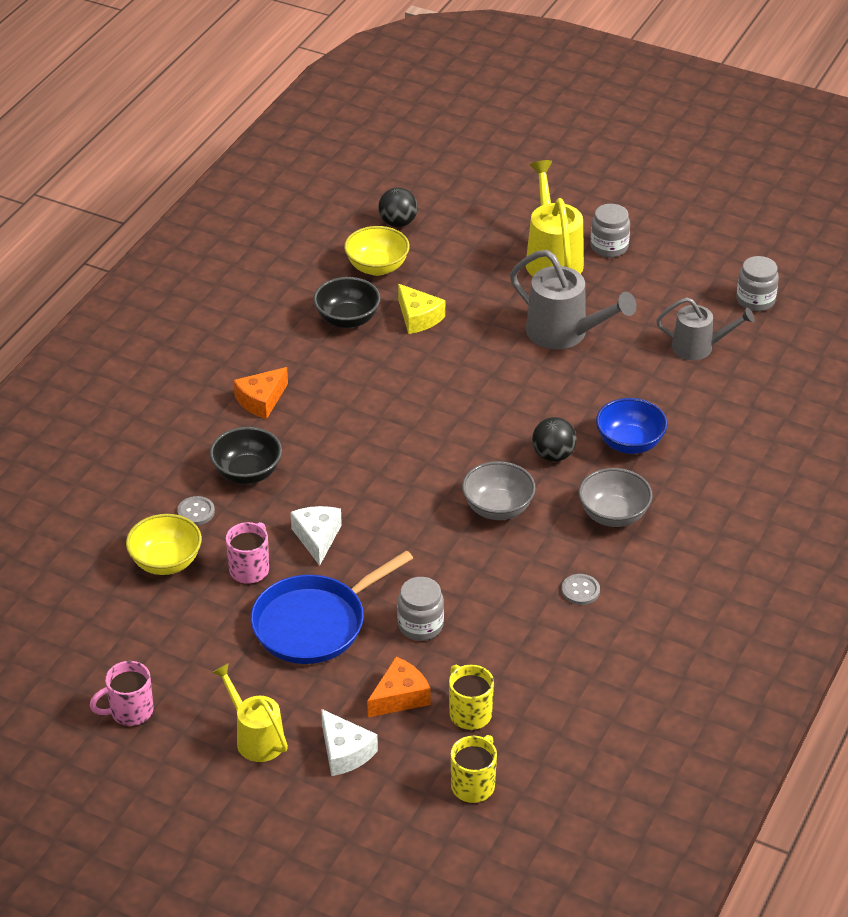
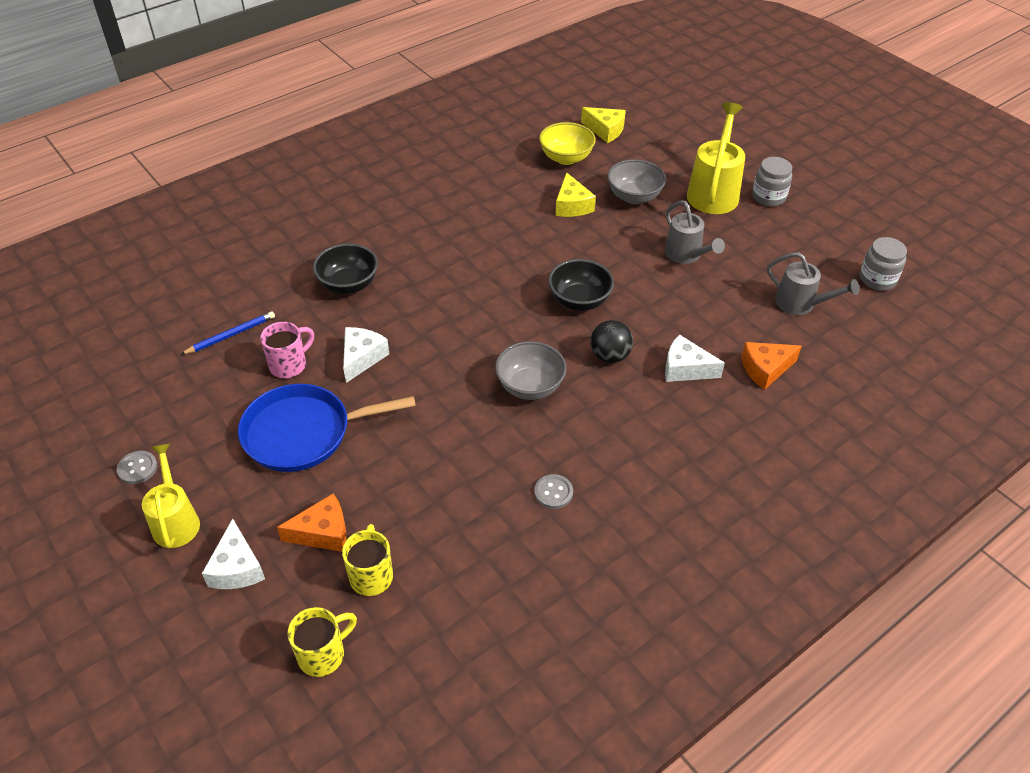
camera: 25 degrees right, 5 degrees up
pink mug [90,661,153,726] -> none
yellow bowl [126,514,202,575] -> blue pencil [180,311,275,355]
grey button [177,496,215,525] -> grey button moved to [117,451,157,484]
orange cheese [233,367,288,419] -> orange cheese moved to [741,342,802,390]
black bowl [313,277,381,328] -> black bowl moved to [548,259,614,311]
black ball [378,188,417,227] -> yellow cheese [581,107,626,143]
grey jar [397,577,444,641] -> none
grey watering can [510,250,637,349] -> grey watering can [665,201,725,264], size x0.66
grey bowl [579,468,653,527] -> grey bowl moved to [607,159,666,204]
blue bowl [596,398,668,454] -> white cheese [665,334,725,382]

